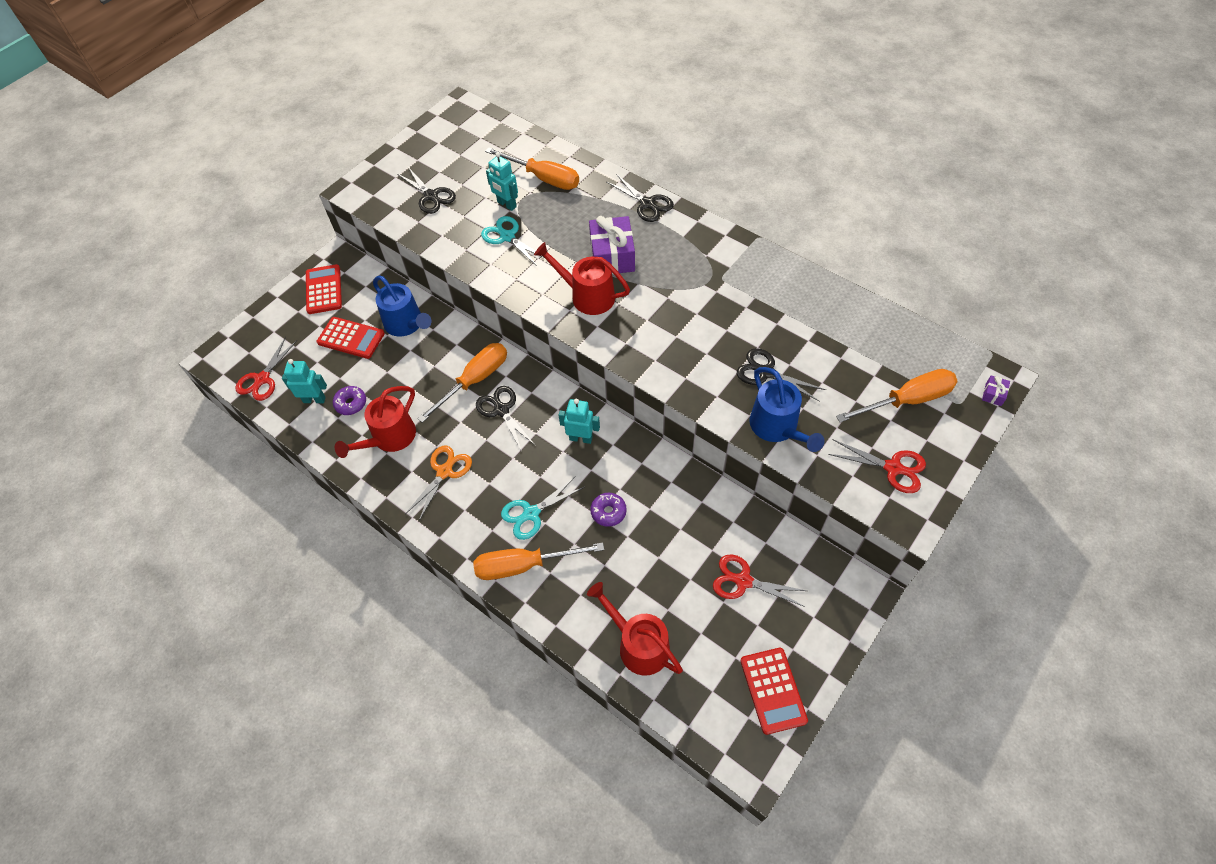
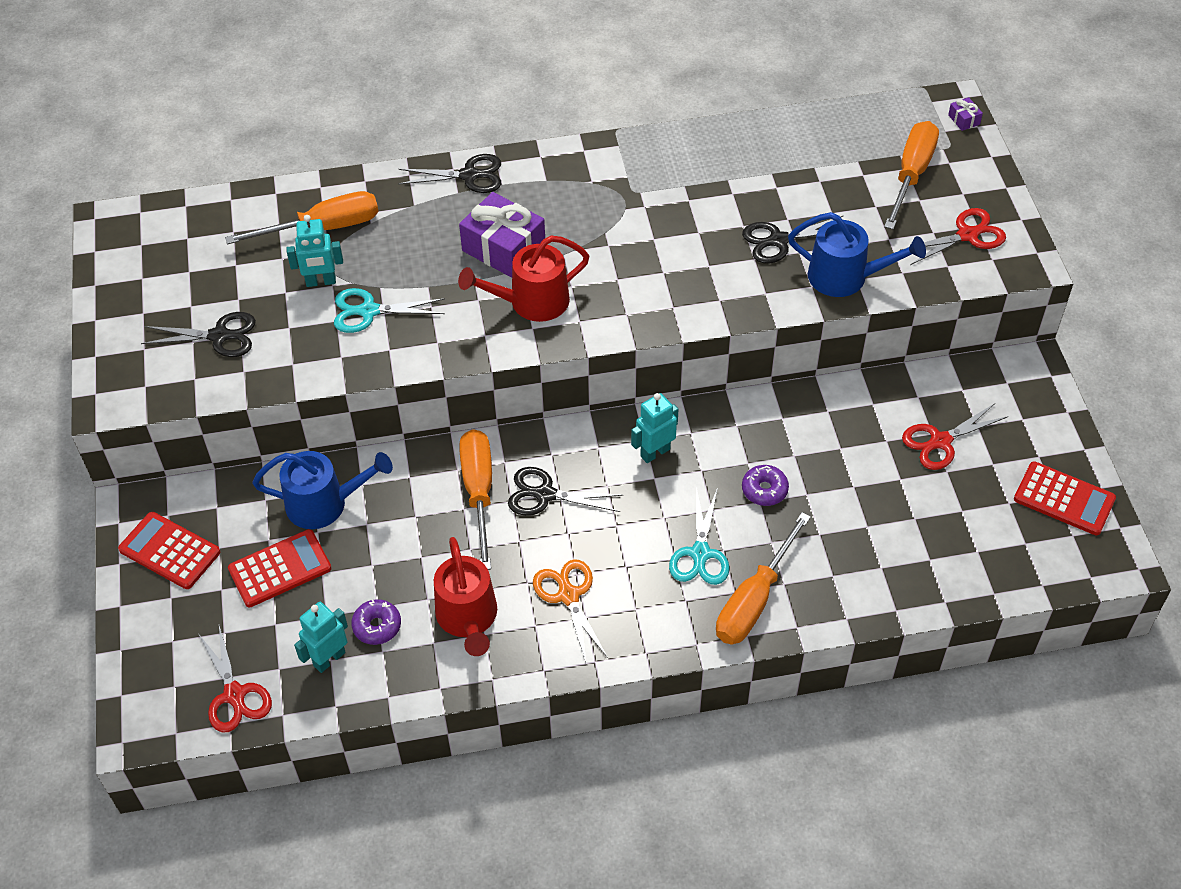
camera: 50 degrees left, 5 degrees down
red watering can [587,582,683,676] -> none

